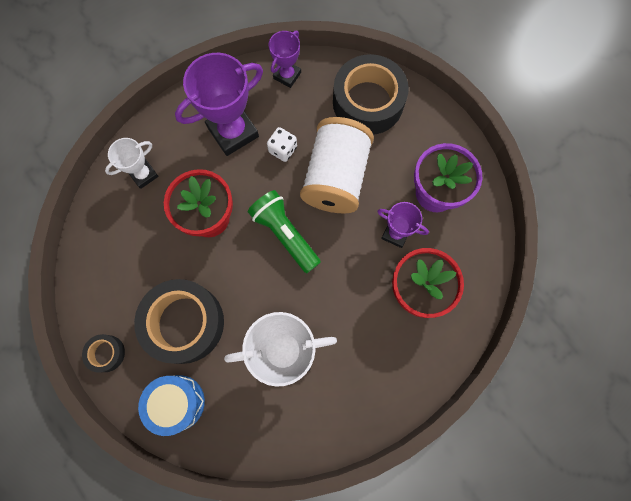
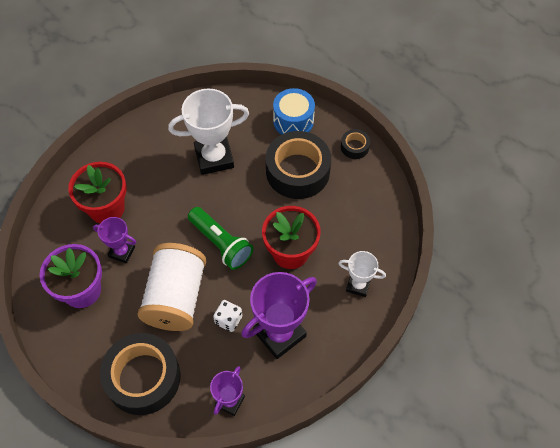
camera: 175 degrees right, 15 degrees down
white trophy [105,138,159,189] -> white trophy turned 60 degrees clockwise [338,251,386,297]

